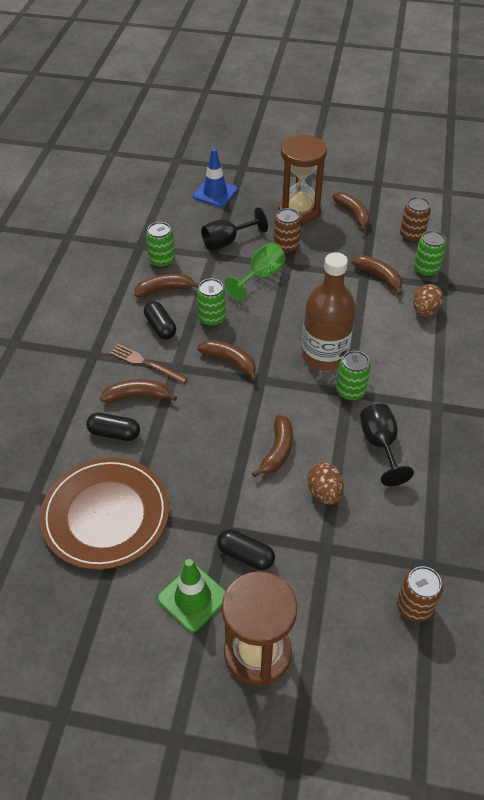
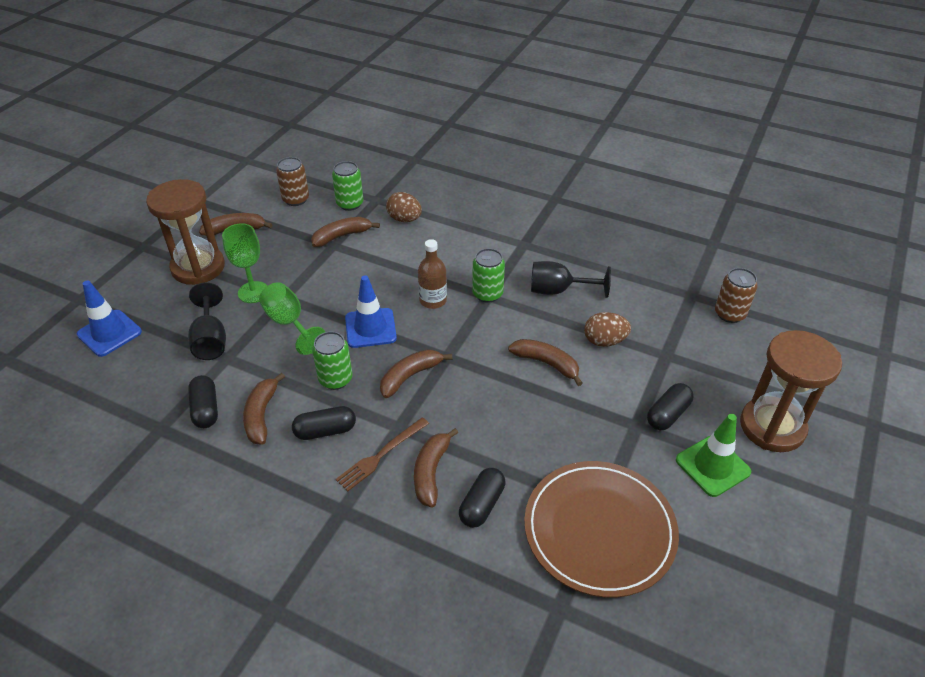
camera: 75 degrees left, 5 degrees down
green can [146,222,175,268] -> black capsule [188,375,218,428]
brown can [273,208,301,254] -> green goblet [222,223,268,303]
brown bottle [302,252,356,371] -> brown bottle [418,239,447,309], size x0.55
none -> blue traffic cone [345,275,397,348]

